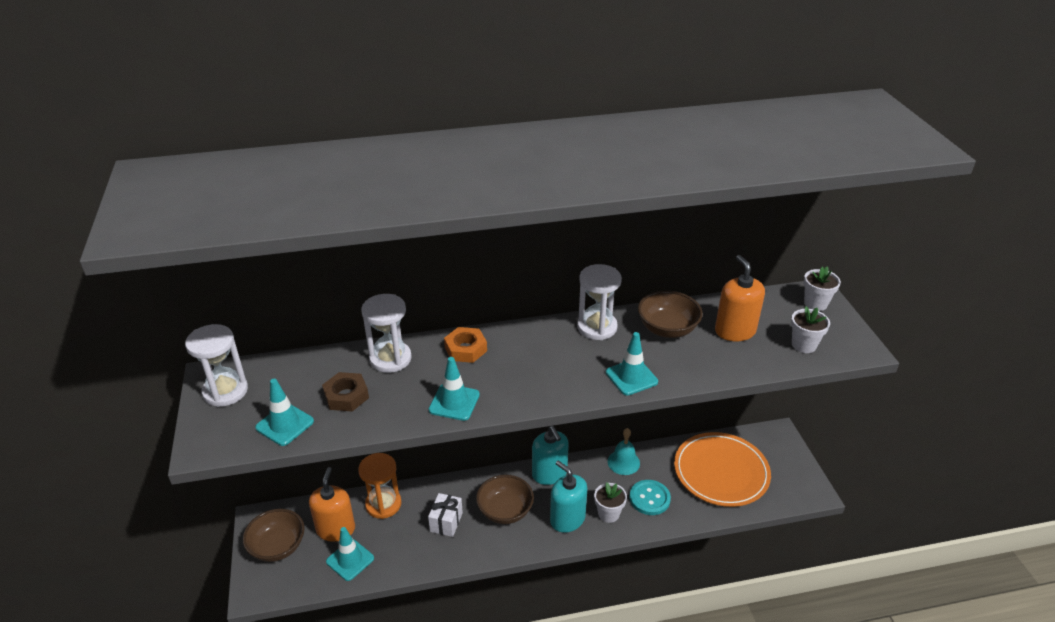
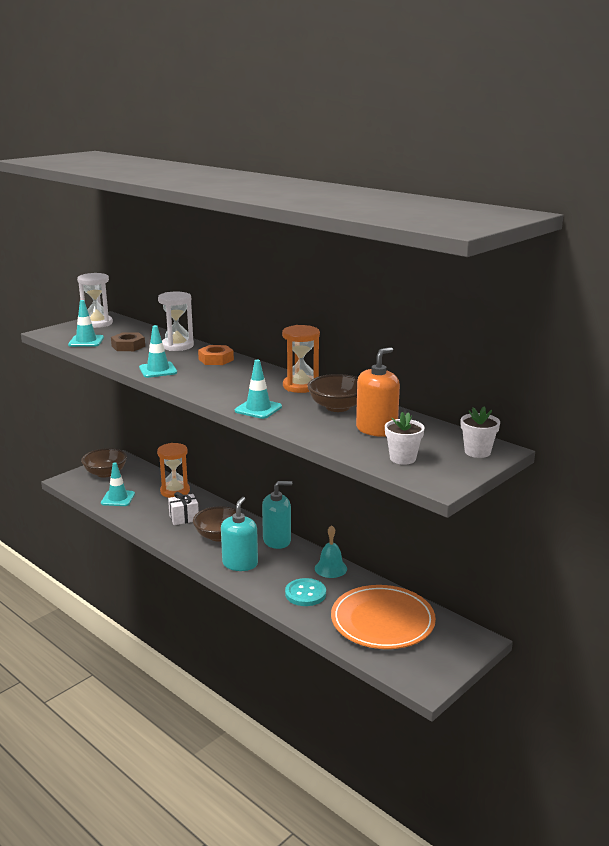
camera: 55 degrees right, 15 degrees down
orange soap dispenser [309,467,355,542] -> none
turquoise soap dispenser [532,426,569,485] -> turquoise soap dispenser turned 135 degrees counterclockwise [262,481,292,549]
white hourglass [577,264,622,340] -> orange hourglass [282,325,320,393]
white flower pot [594,482,627,523] -> none

